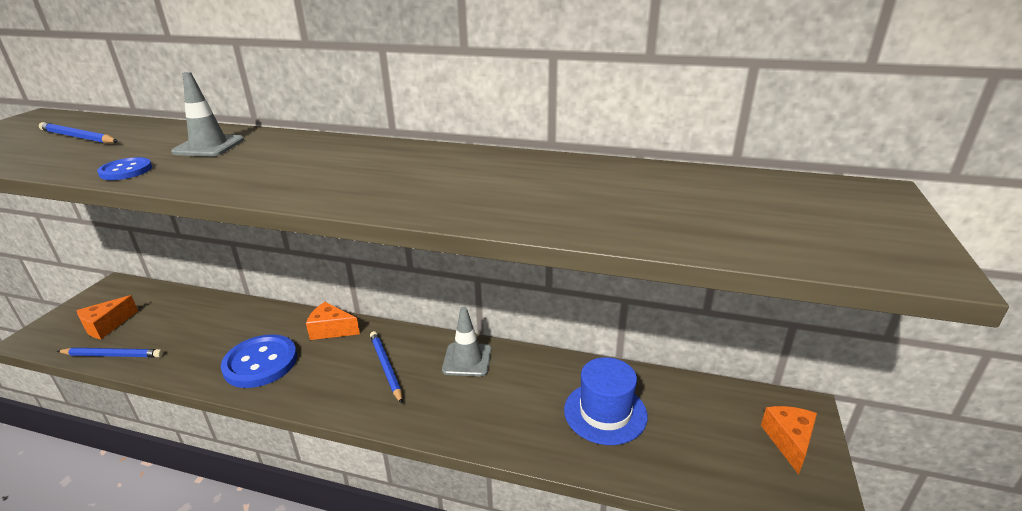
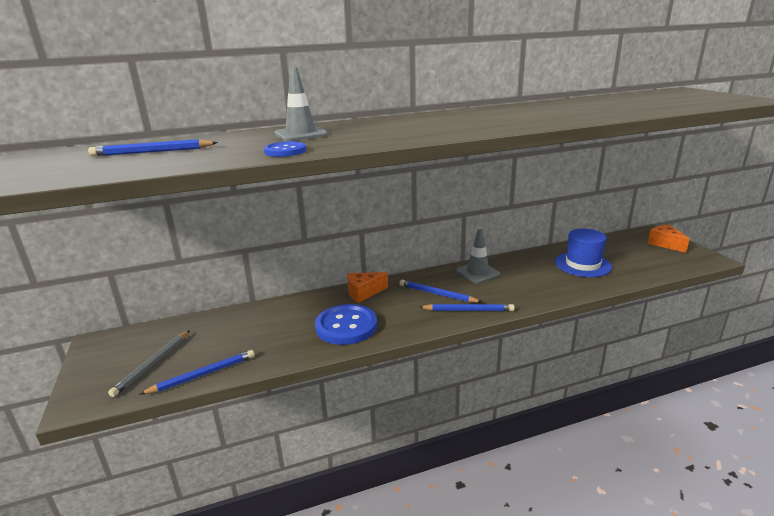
camera: 35 degrees left, 5 degrees down
orange cheese [77,295,138,339] -> grey pencil [108,330,190,397]
none -> blue pencil [419,304,515,311]

